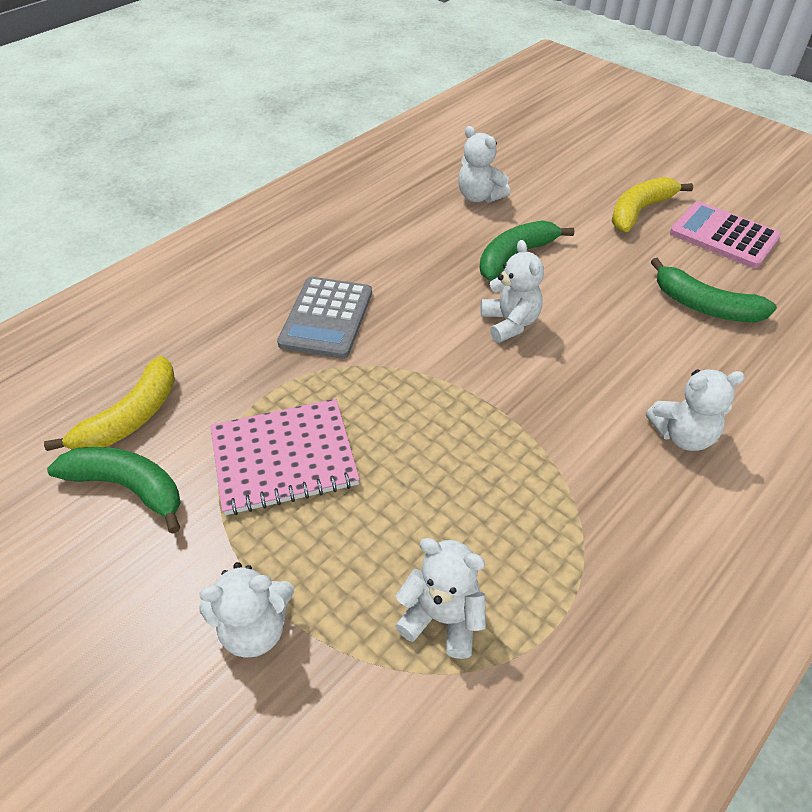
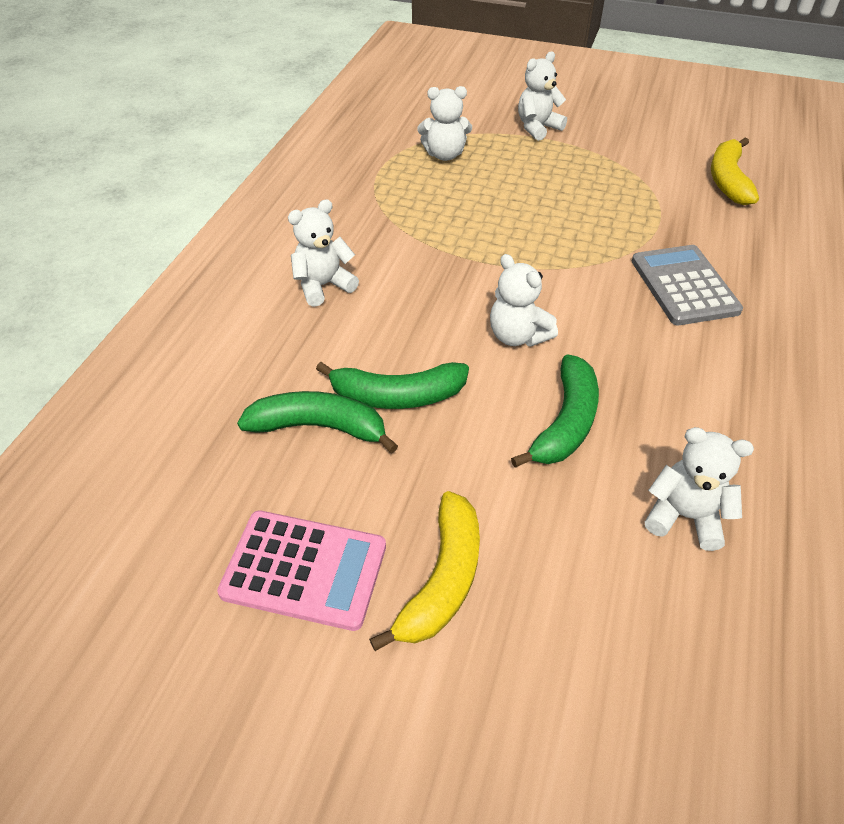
camera: 155 degrees right, 0 degrees up
green banana [47,447,181,534] -> green banana moved to [316,362,469,409]
pink notebook [210,399,360,515] -> none

